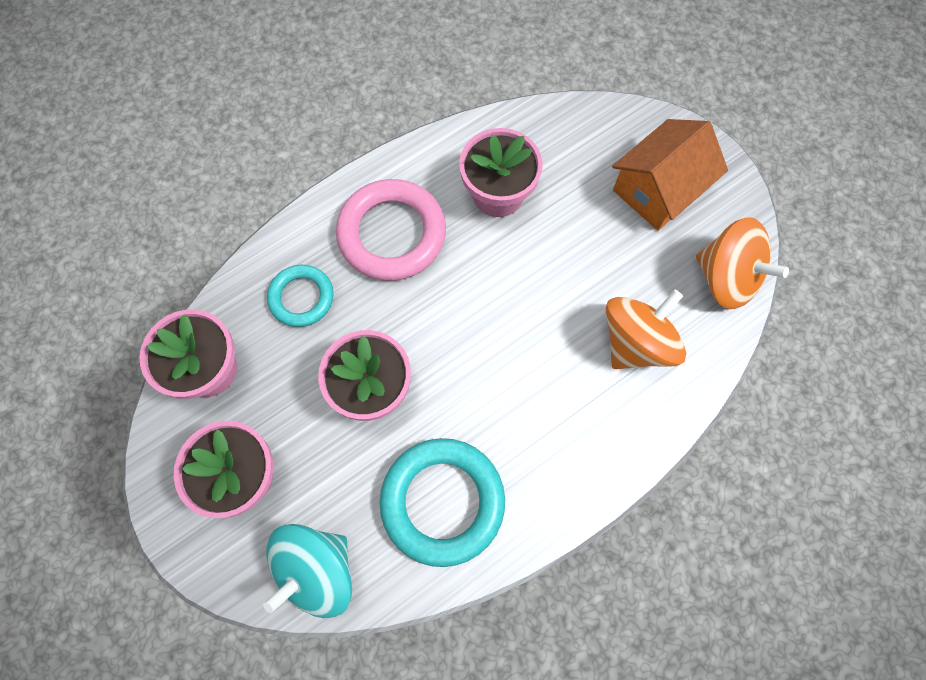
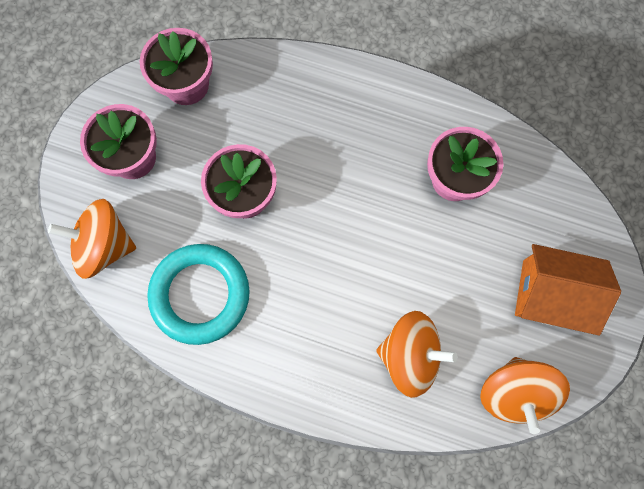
camera: 55 degrees right, 5 degrees up
turquoise spinning top [263,524,352,618] -> orange spinning top [48,199,136,279]
turquoise ring [267,265,334,327] -> none
pink ring [336,179,446,281] -> none

